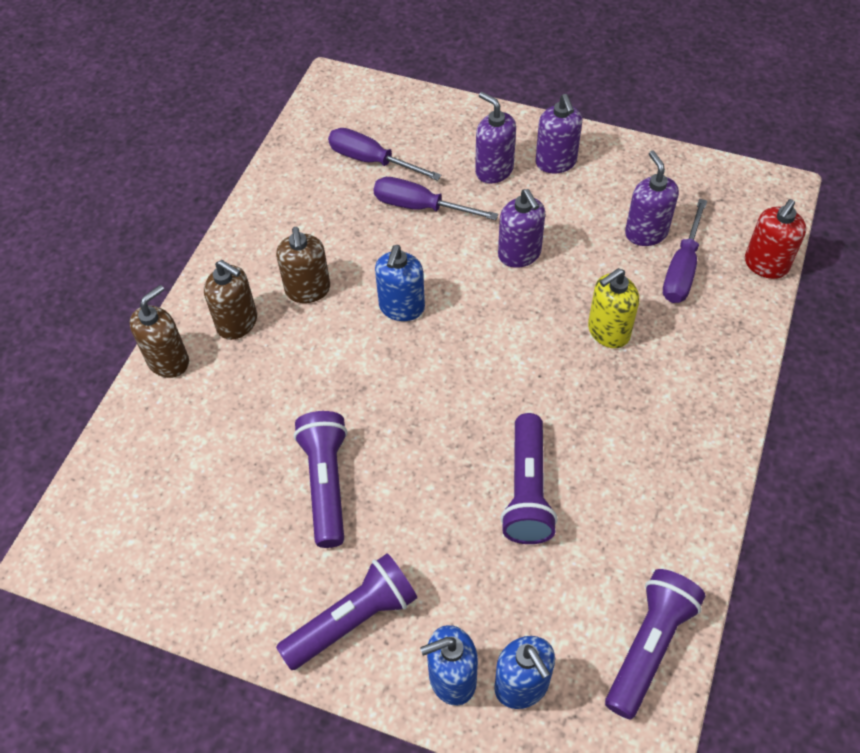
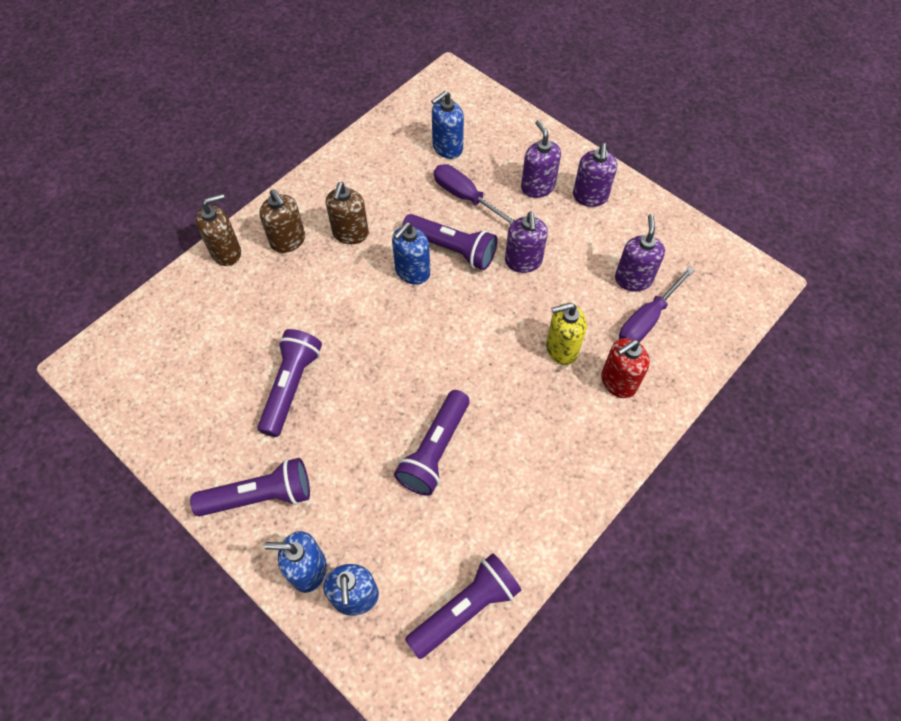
camera: 20 degrees right, 5 degrees up
purple screwdriver [328,128,441,181] -> blue soap dispenser [431,91,464,159]
red soap dispenser [745,199,806,279] -> red soap dispenser moved to [601,338,650,398]
none -> purple flashlight [402,214,497,270]

